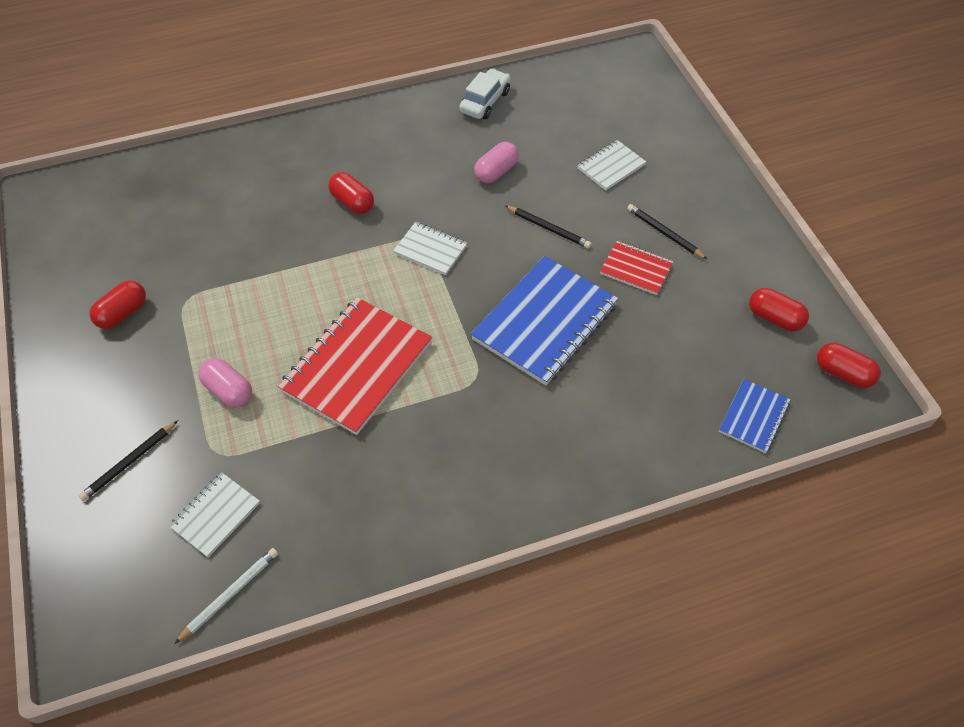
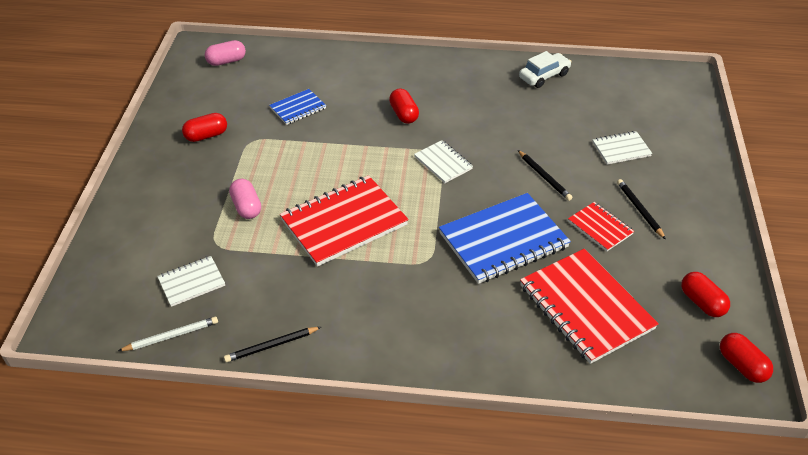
camera: 25 degrees right, 10 degrees down
black pencil [78,421,178,501] -> black pencil moved to [224,327,321,362]
pink capsule [474,142,519,183] -> pink capsule moved to [205,40,246,66]
blue notebook [719,379,791,453] -> blue notebook moved to [269,89,326,125]
none -> red notebook [520,249,659,364]

